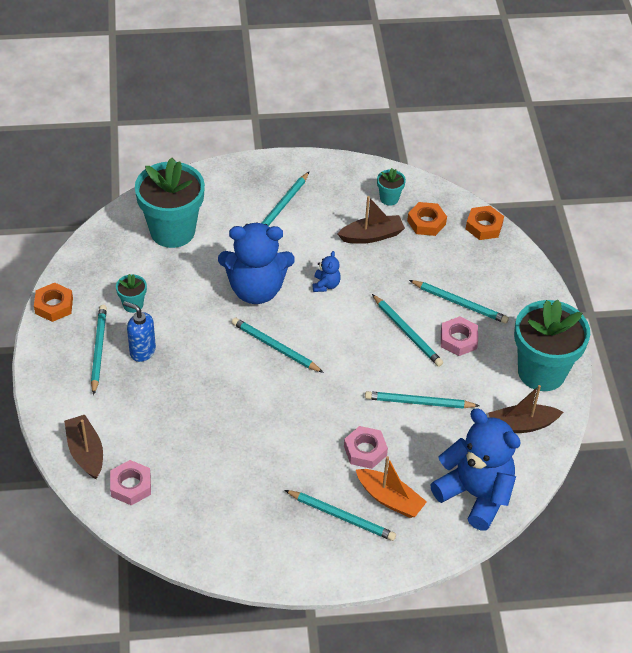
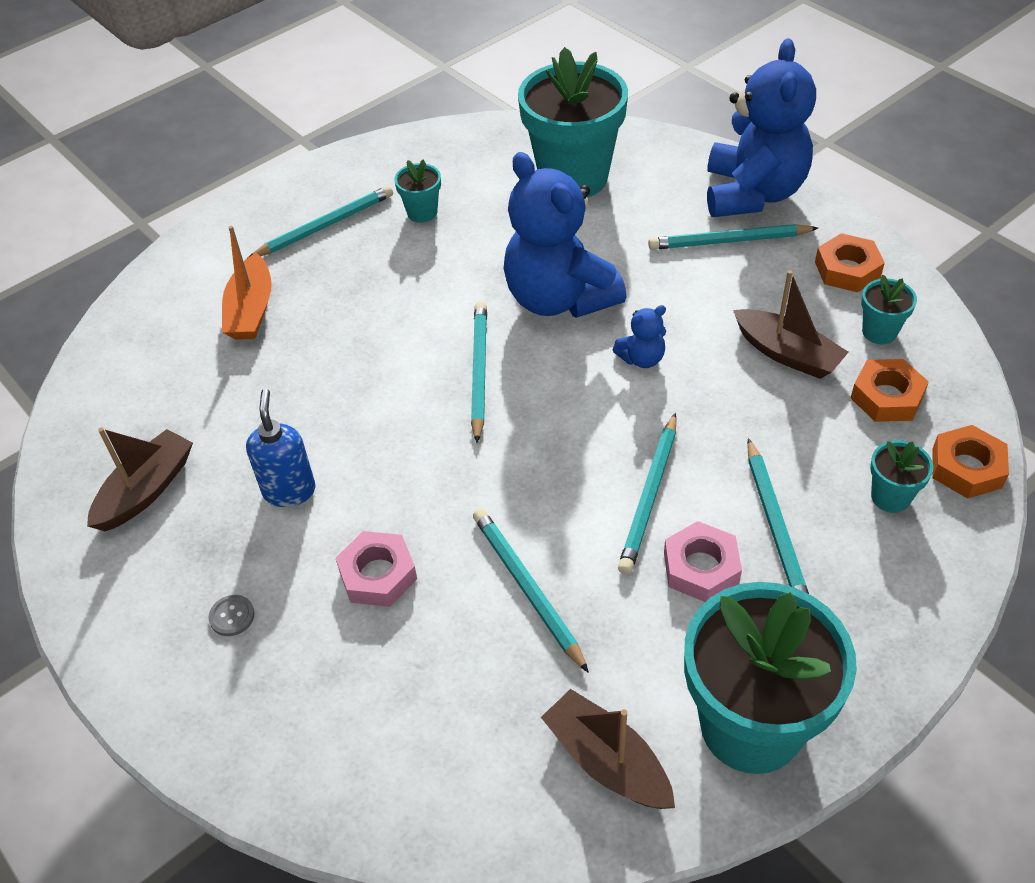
camera: 60 degrees right, 0 degrees up
orange nut [34,283,73,322] -> orange nut moved to [815,233,885,292]
brown boat [64,415,103,479] -> brown boat moved to [87,427,193,531]
pink nut [110,460,151,505] -> none
blue soap dispenser [123,301,156,362] -> blue soap dispenser moved to [246,389,315,507]
turquoise pencil [285,490,396,541] -> grey button [208,595,255,636]
orange boat [356,456,427,518] -> orange boat moved to [222,226,272,340]
blue teddy bear [430,408,521,530] -> blue teddy bear moved to [707,39,816,217]
none -> turquoise flower pot [870,440,933,513]

